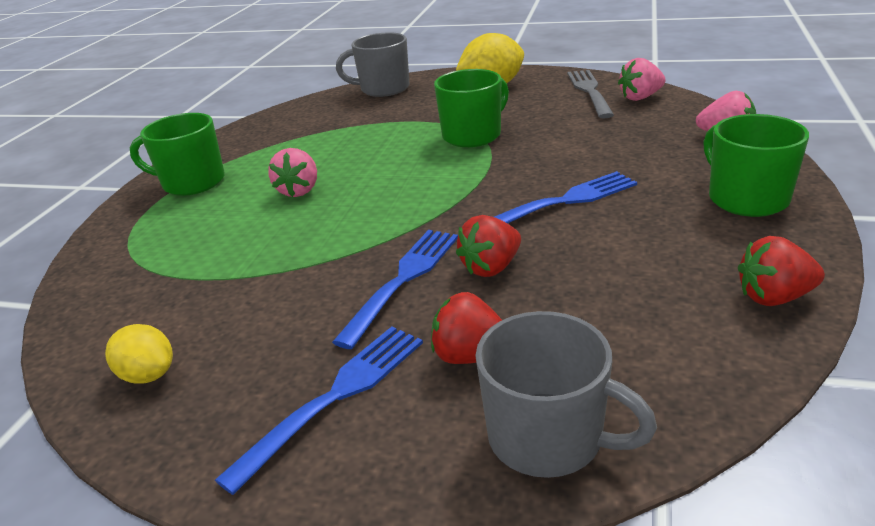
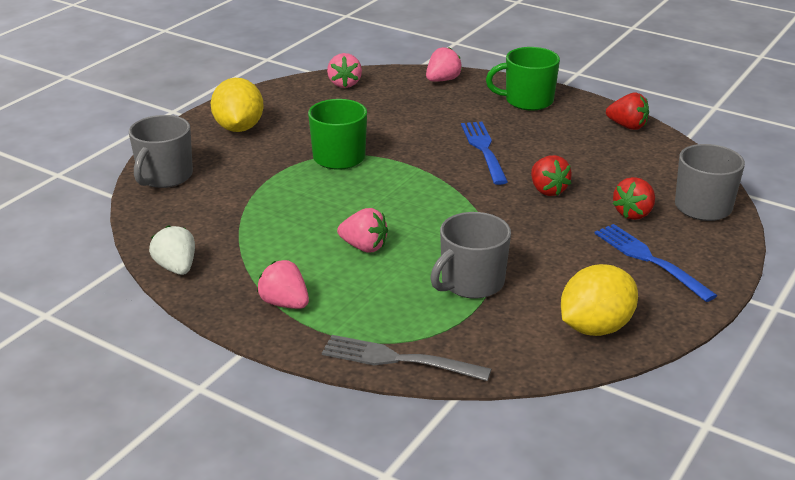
camera: 75 degrees left, 0 degrees up
yellow lemon [105,324,173,383] -> yellow lemon [561,264,638,336], size x1.70
green mug [130,113,225,196] -> pink strawberry [257,260,309,309]
blue fork [332,230,458,349] -> none
grey fork [567,70,614,119] -> grey fork moved to [322,335,491,381]
red strawberry [738,236,825,306] -> red strawberry turned 75 degrees counterclockwise [606,93,649,130]
none -> white strawberry [149,225,195,275]
none -> grey mug [430,212,511,299]

